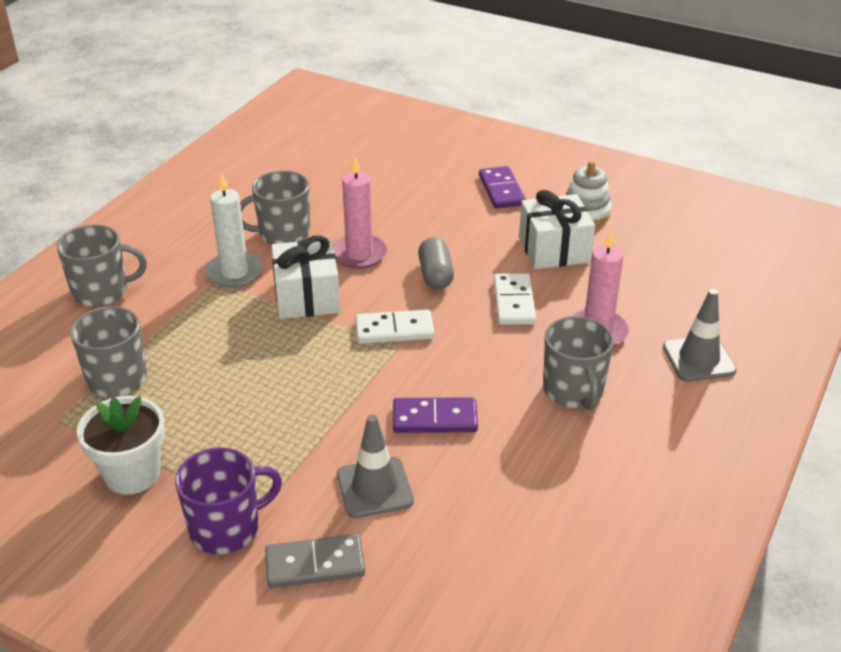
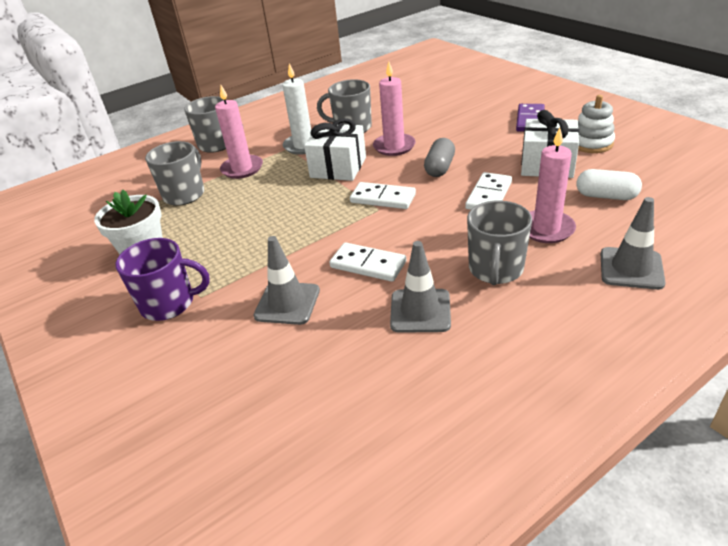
camera: 30 degrees right, 0 degrees up
grey domino [265,534,365,588] -> none
purple domino [393,397,478,433] -> white domino [329,242,406,282]
none -> pink candle [215,85,263,179]
none -> grey traffic cone [390,241,451,333]
none -> white capsule [577,169,642,200]

